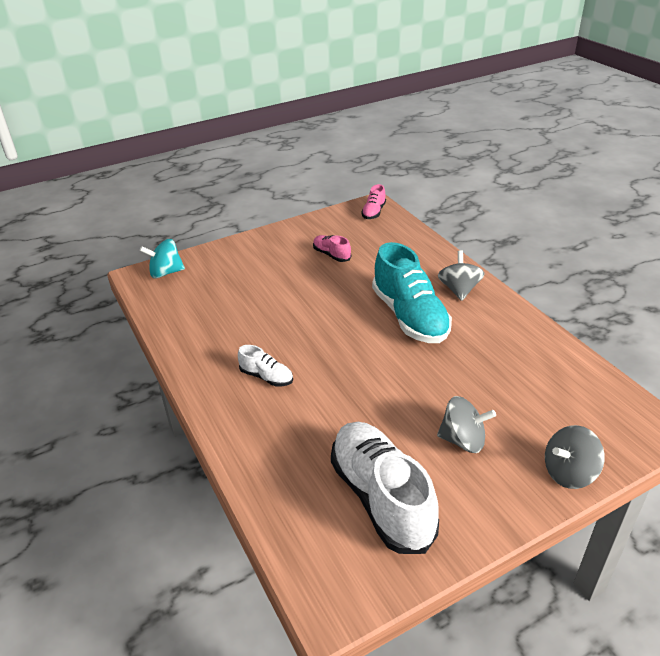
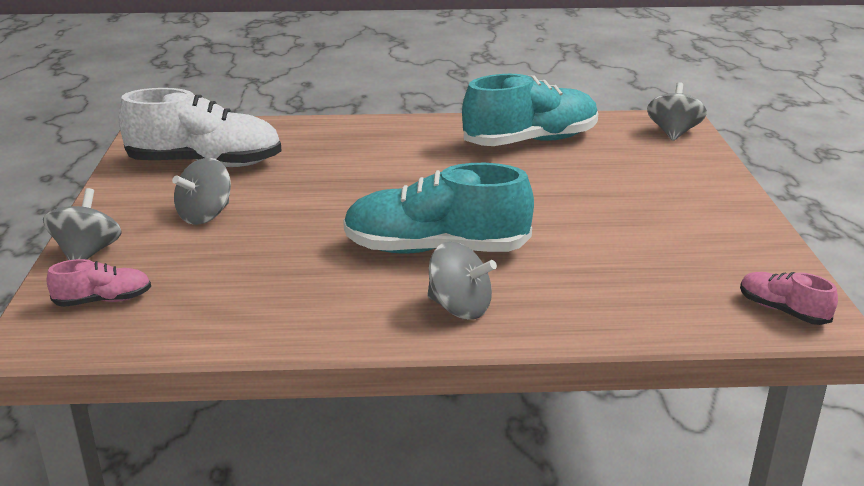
camera: 115 degrees right, 10 degrees down
turquoise spinning top [140,239,185,278] -> grey spinning top [647,82,707,141]
white shoe [238,345,293,386] -> none
pink shoe [313,235,351,262] -> pink shoe moved to [47,259,151,307]
none -> turquoise shoe [462,74,598,146]

